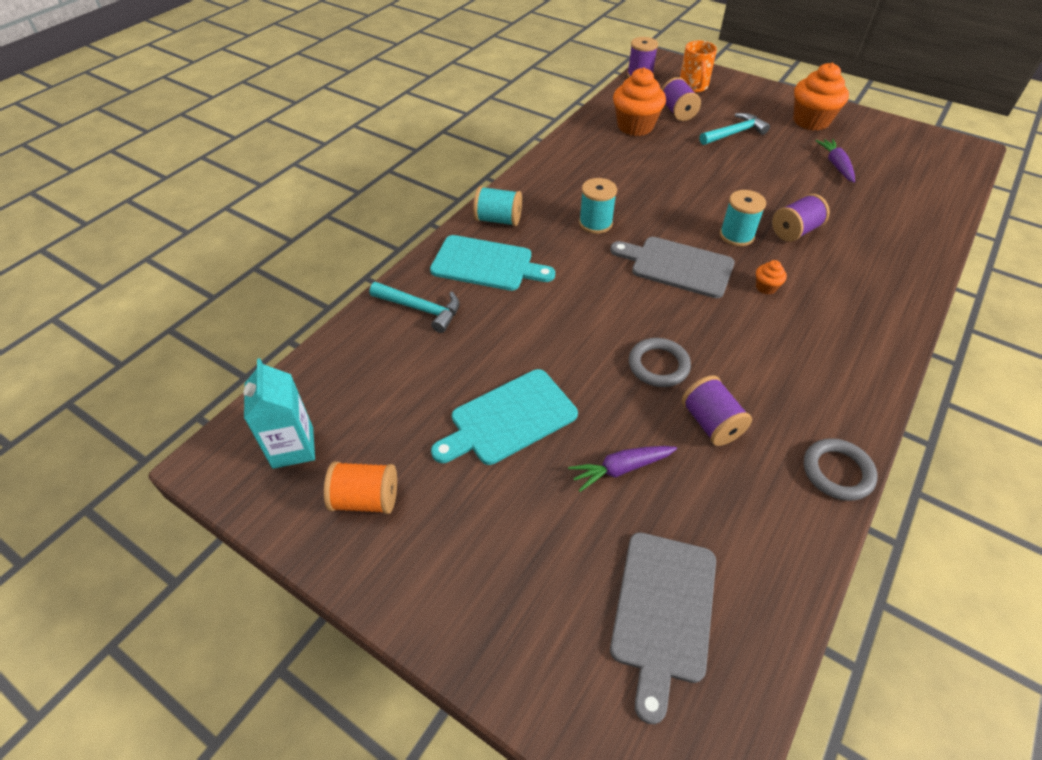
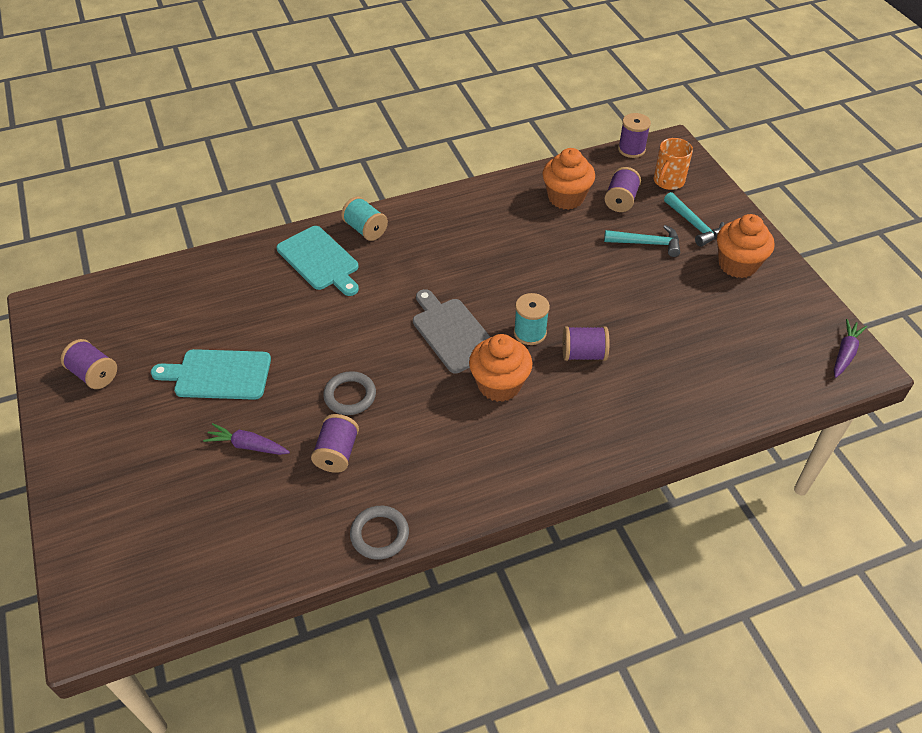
camera: 35 degrees right, 0 degrees up
turquoise carton [243,358,315,469] -> none
orange spool [324,461,397,514] -> purple spool [61,339,117,389]
turquoise hammer [370,282,459,333] -> turquoise hammer moved to [664,192,724,247]
turquoise spool [579,178,617,234] -> none
grey cutting board [610,532,716,724] -> none
orange cupcake [756,260,787,294] -> orange cupcake [469,334,532,402], size x2.24
purple carrot [816,139,855,183] -> purple carrot moved to [834,319,867,378]

